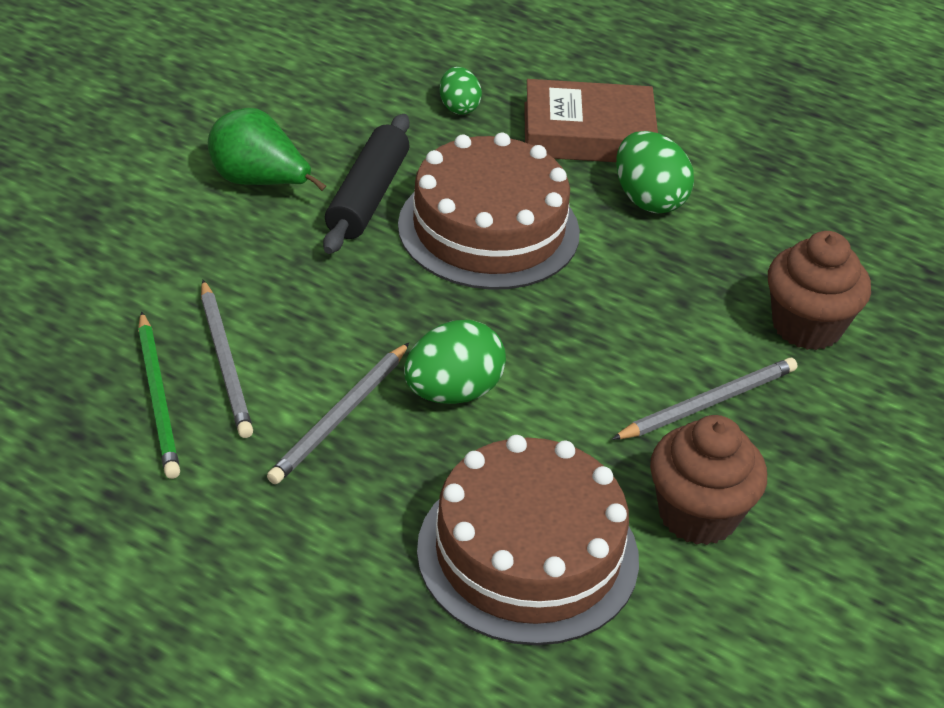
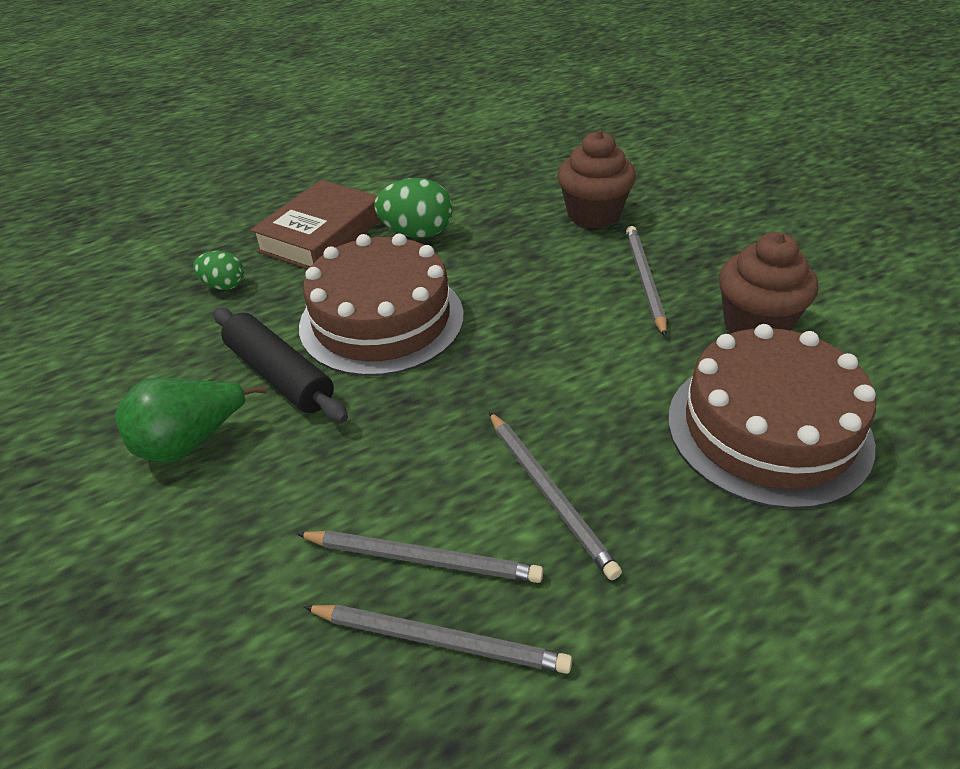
camera: 55 degrees left, 0 degrees up
green pencil [138,311,180,479] -> grey pencil [304,605,572,674]
green egg [404,320,506,404] -> none

